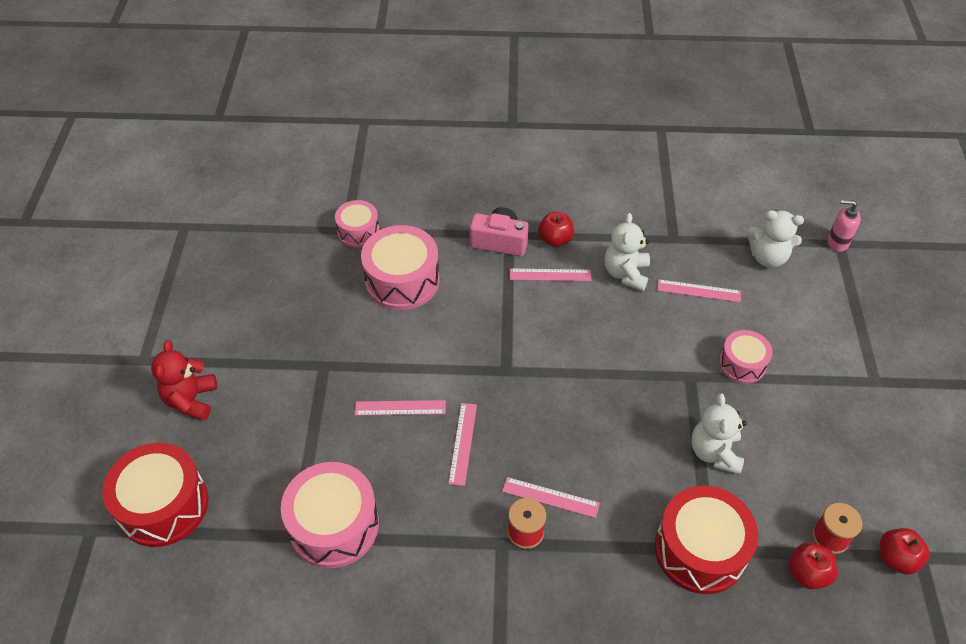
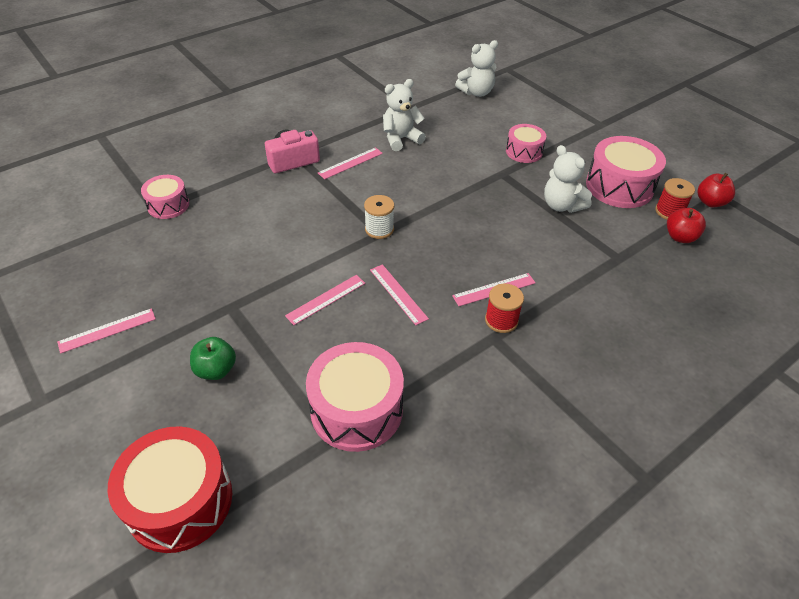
camera: 40 degrees left, 5 degrees down
red teddy bear [151,340,217,420] -> none
pink drum [361,225,439,310] -> pink drum moved to [586,136,666,208]
red apple [538,212,574,247] -> none
white teddy bear [605,213,650,291] -> white teddy bear turned 90 degrees clockwise [383,79,426,151]
red drum [655,486,758,594] -> none
pink ruler [657,279,741,302] -> pink ruler moved to [57,308,156,354]
pink soap dispenser [827,200,861,252] -> none
none -> green apple [190,337,236,380]
none -> white spool [364,195,394,239]

